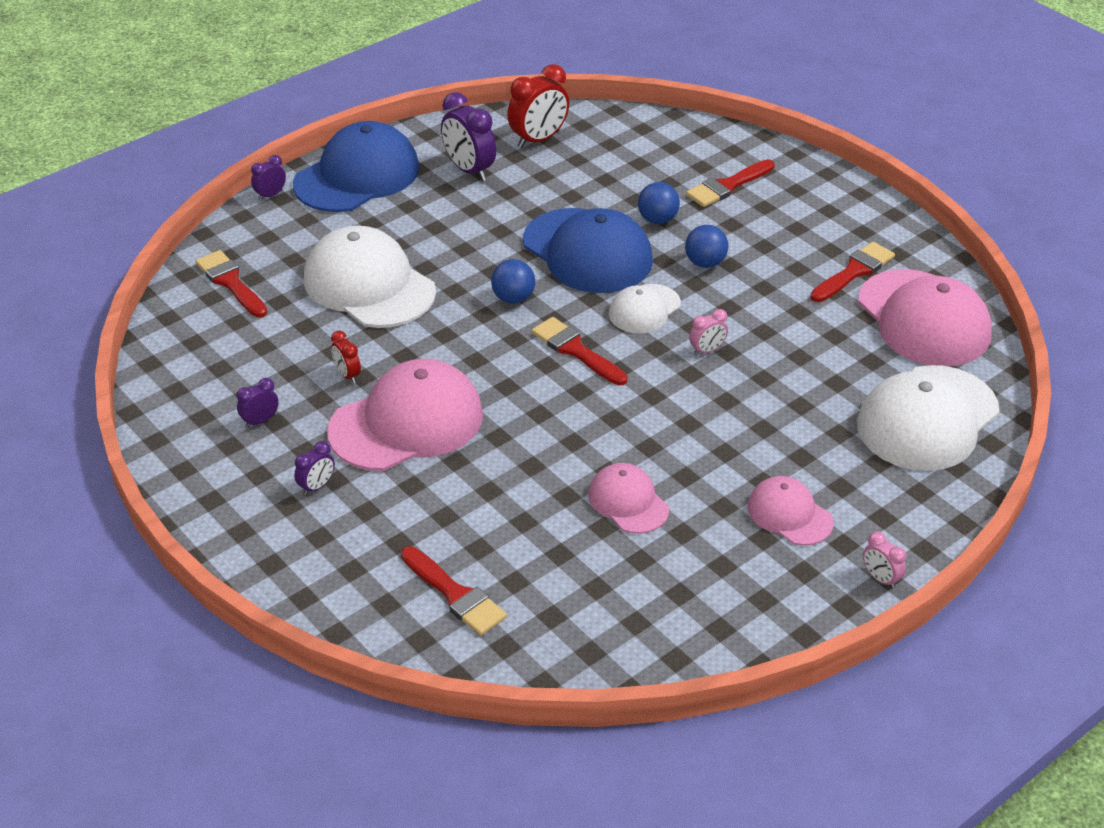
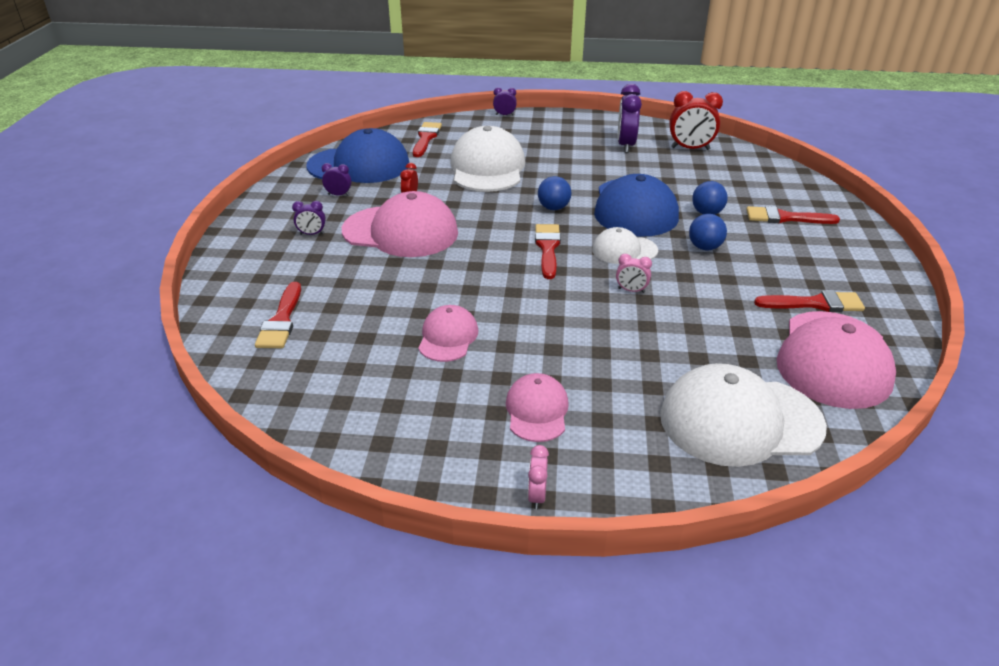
camera: 45 degrees right, 5 degrees down
blue cap [293,121,419,212] -> blue cap moved to [306,128,409,183]

